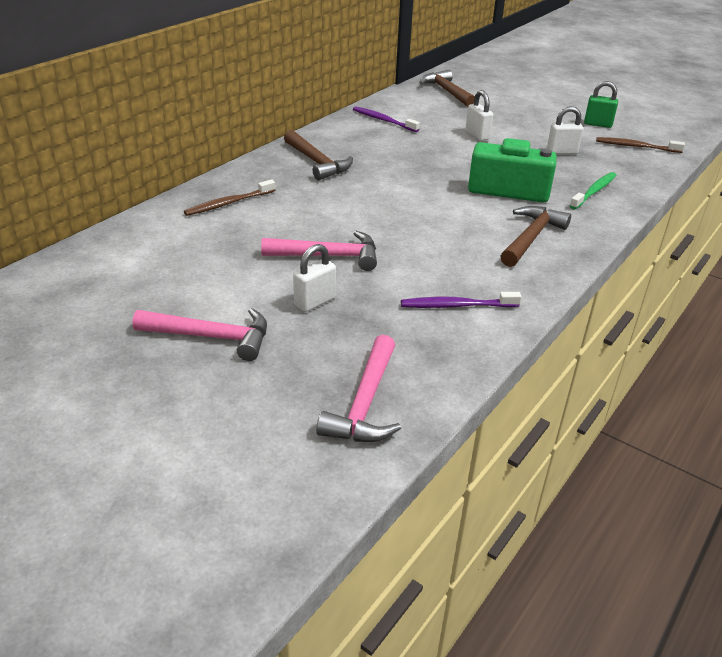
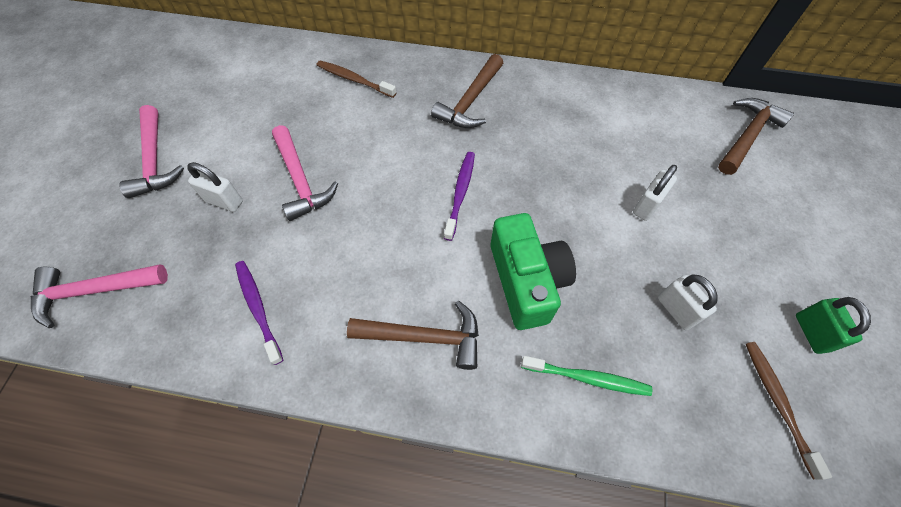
camera: 65 degrees right, 25 degrees up
purple toothbrush [353,106,420,132] -> purple toothbrush moved to [444,152,475,241]

